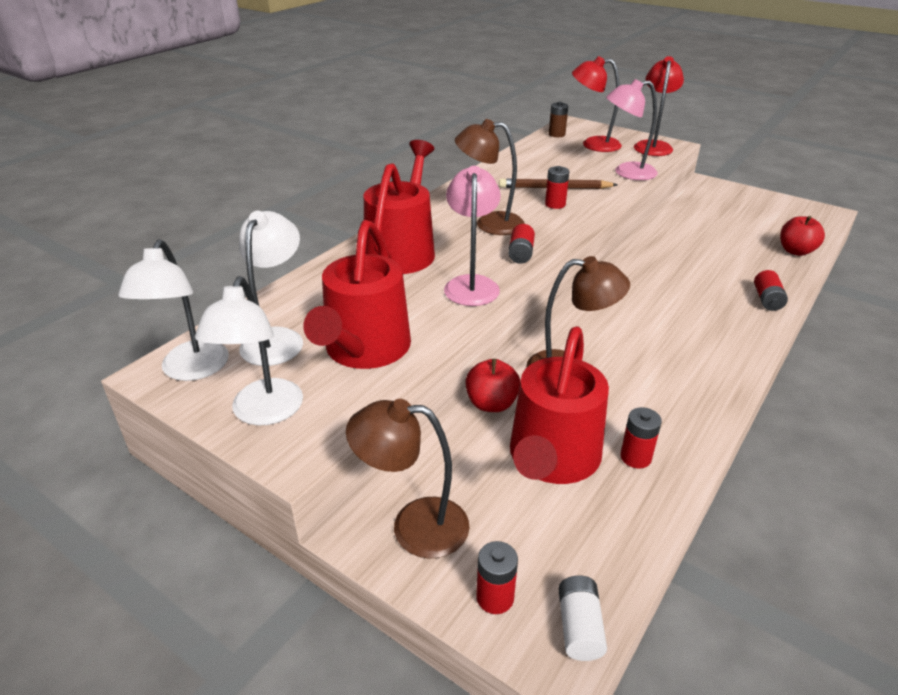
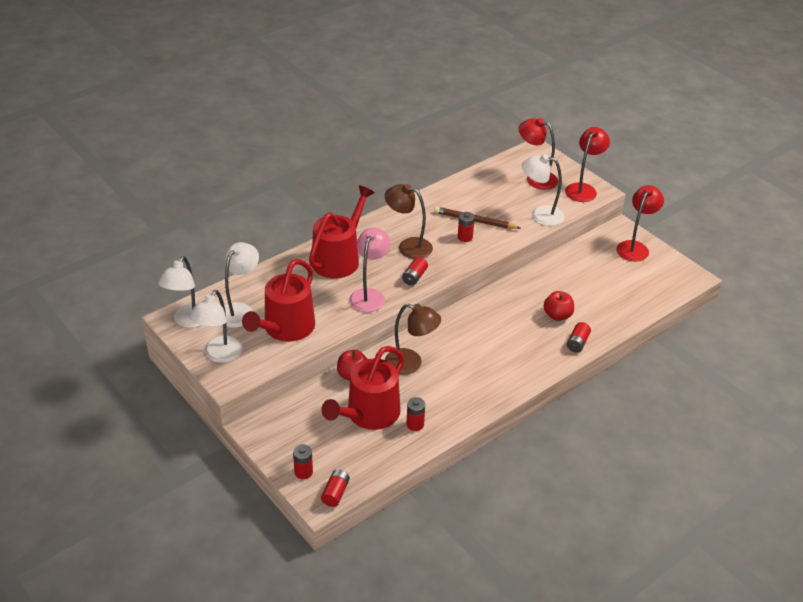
camera: 15 degrees right, 5 degrees up
brown lamp [346,399,469,559] -> none
brown battery [549,102,568,137] -> none
white battery [558,575,607,661] -> red battery [321,469,350,507]
pink lamp [606,79,658,180] -> white lamp [522,154,564,226]
red apple [780,216,825,256] -> red apple moved to [544,291,574,321]
none -> red lamp [616,185,664,262]

